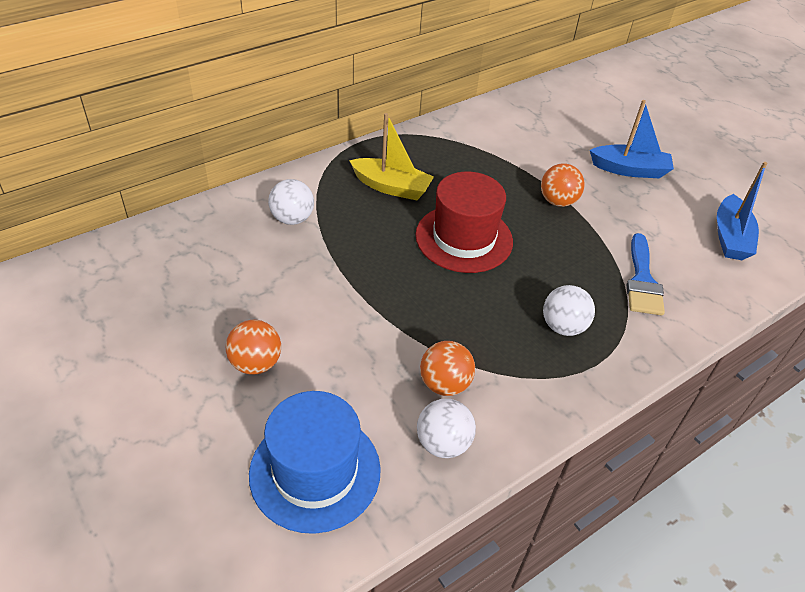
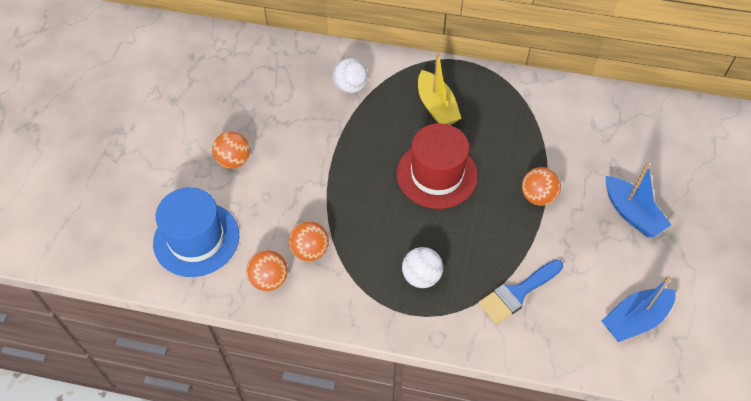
camera: 50 degrees right, 10 degrees up
white ball [417,399,476,458] -> orange ball [246,250,288,291]

